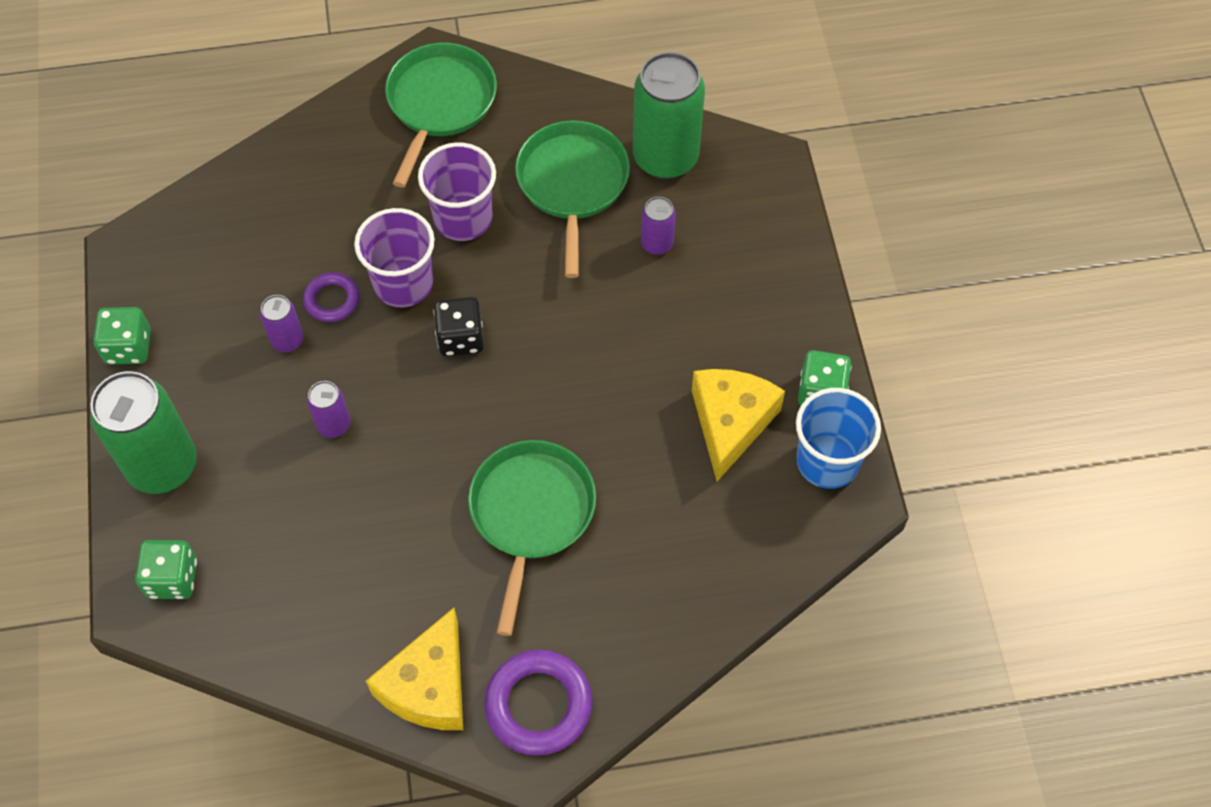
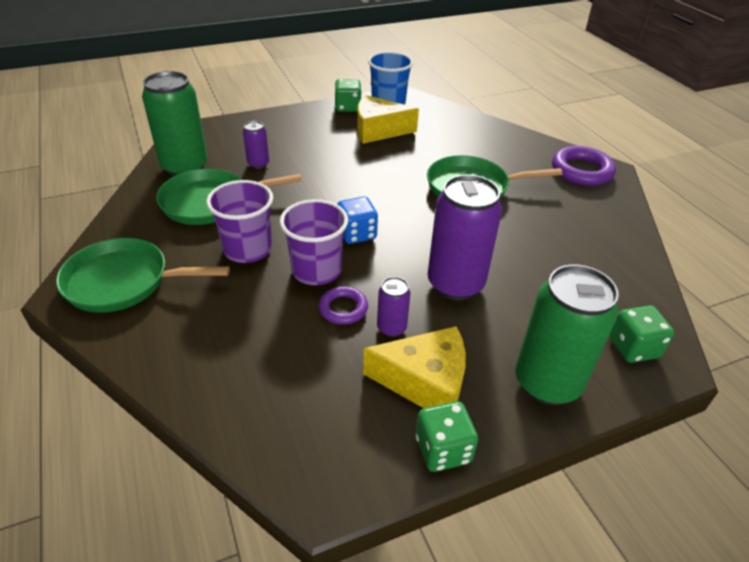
camera: 105 degrees left, 20 degrees down
purple can [307,381,350,438] -> purple can [428,175,502,300], size x2.10
yellow cheese [366,608,463,730] -> yellow cheese moved to [363,326,466,408]
black dice [433,297,484,356] -> blue dice [337,196,378,244]

